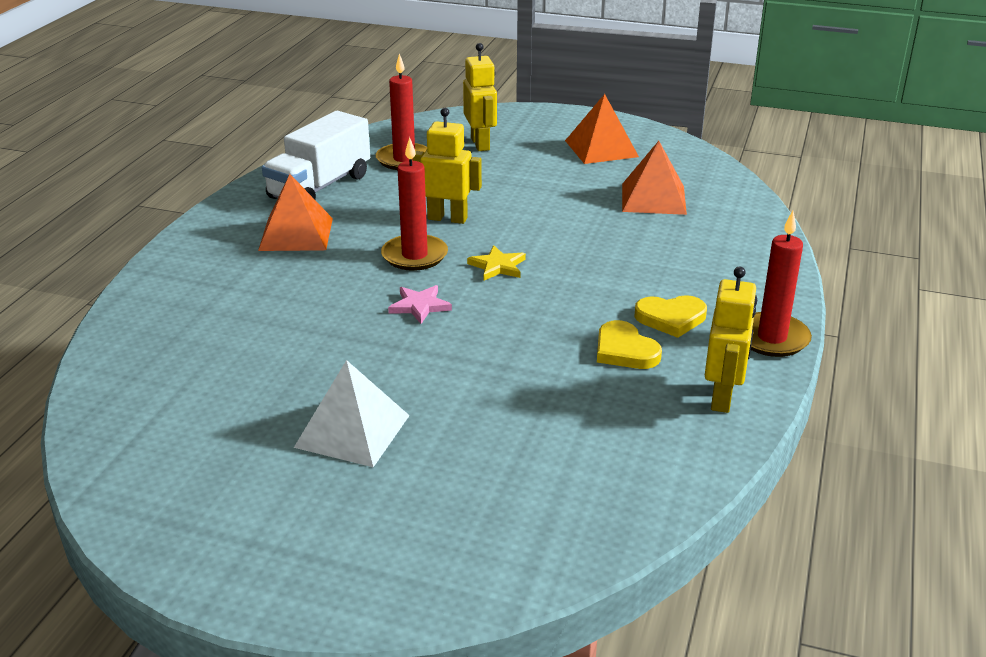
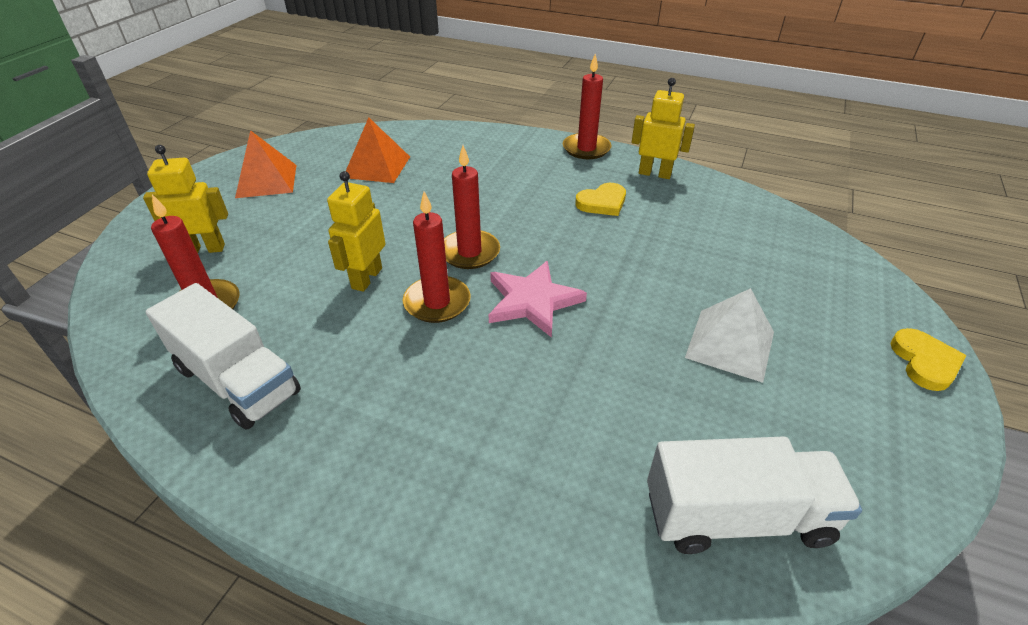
camera: 85 degrees left, 10 degrees up
orange pyramid [258,174,333,251] -> none
pink star [388,285,452,324] -> pink star [489,261,587,338], size x1.72
yellow star [467,245,526,280] -> red candle [444,145,500,269]
yellow heart [635,295,707,338] -> yellow heart moved to [890,328,966,391]
none -> white truck [647,436,862,554]

